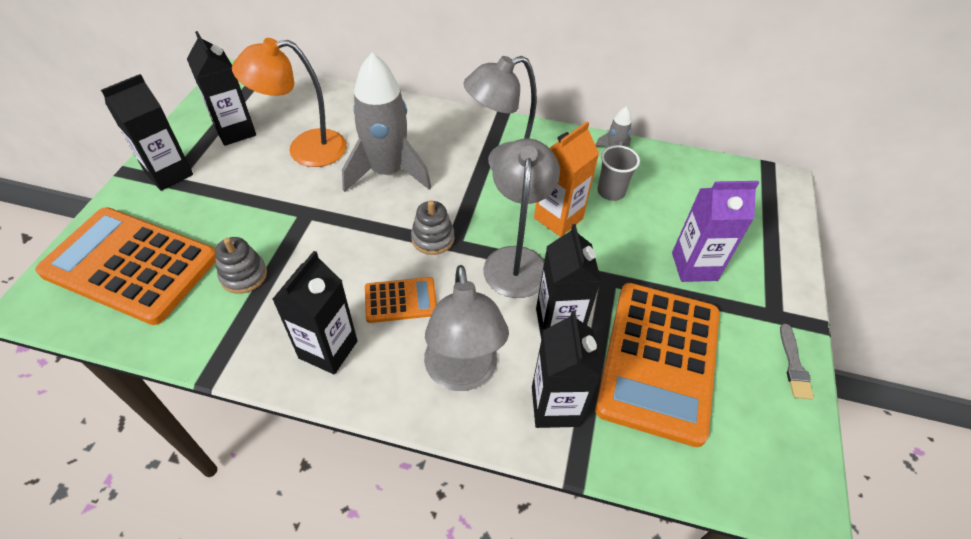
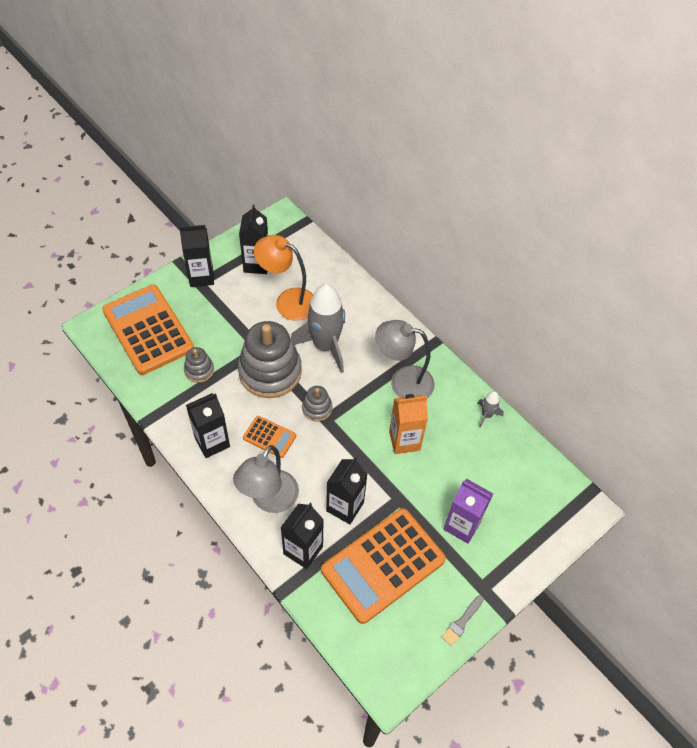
camera: 35 degrees right, 5 degrees up
grey lamp [483,138,560,298] -> none
grey cup [597,145,640,201] -> none
none -> grey stacking toy [238,321,302,398]

